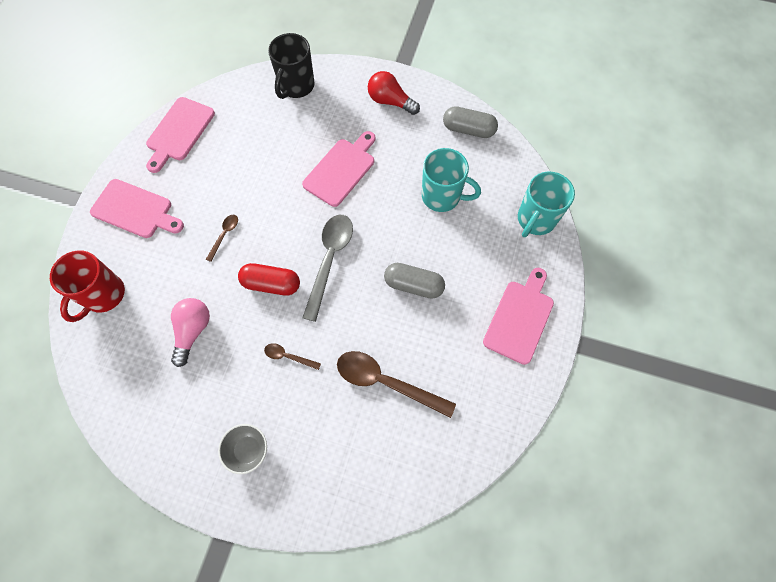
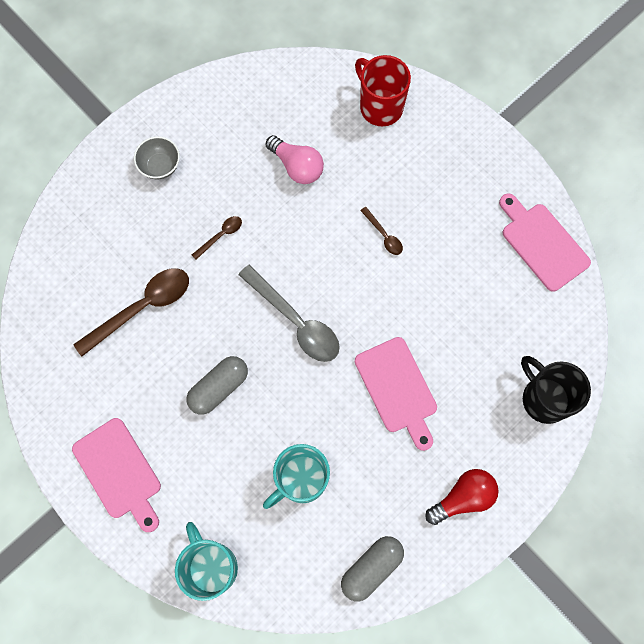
camera: 120 degrees right, 5 degrees up
pink cutting board [90,179,184,238] -> none
red capsule [238,263,300,296] -> none

